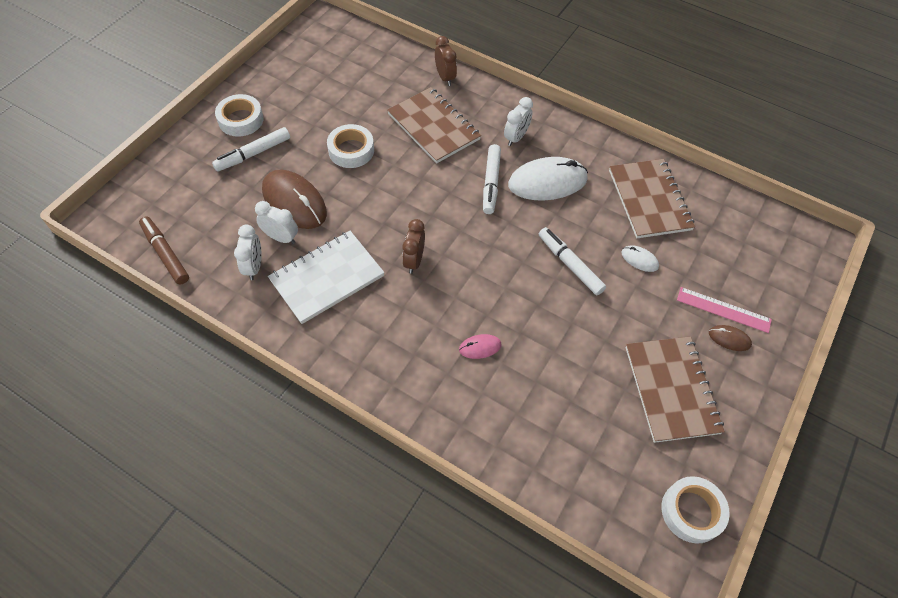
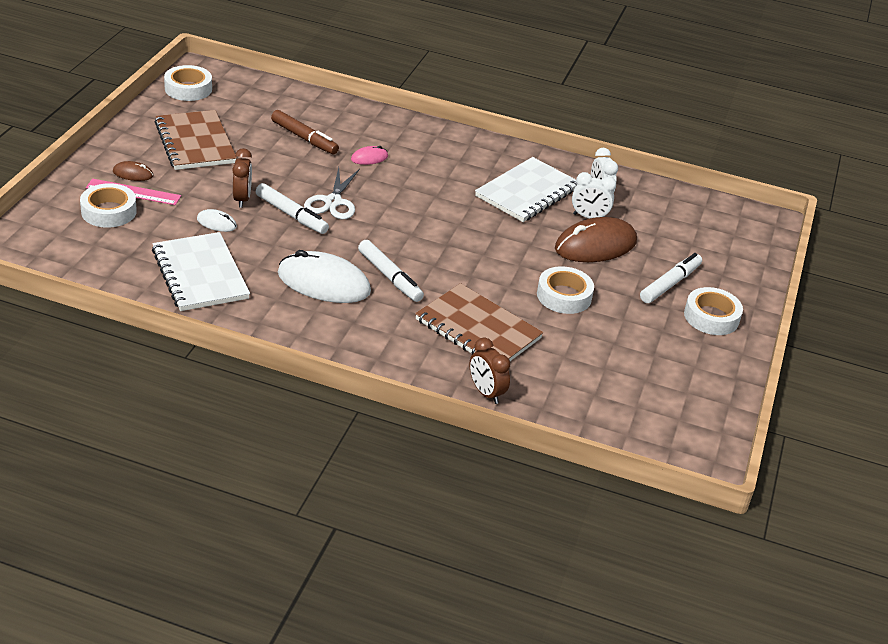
camera: 165 degrees right, 20 degrees down
brown marker [139,216,189,284] -> brown marker moved to [271,110,339,154]
brown mouse [262,170,327,229] -> brown mouse turned 60 degrees counterclockwise [555,217,637,262]
brown clock [402,219,425,274] -> brown clock moved to [232,148,252,208]
white marker [483,144,501,214] -> white marker turned 150 degrees clockwise [358,240,424,302]
white clock [504,97,533,146] -> none
white mouse [508,157,588,201] -> white mouse turned 45 degrees clockwise [278,250,371,303]
brown notebook [609,159,695,238] -> white notebook [152,232,250,311]
none -> white tape [80,183,137,228]
none -> white scissors [304,167,360,219]

